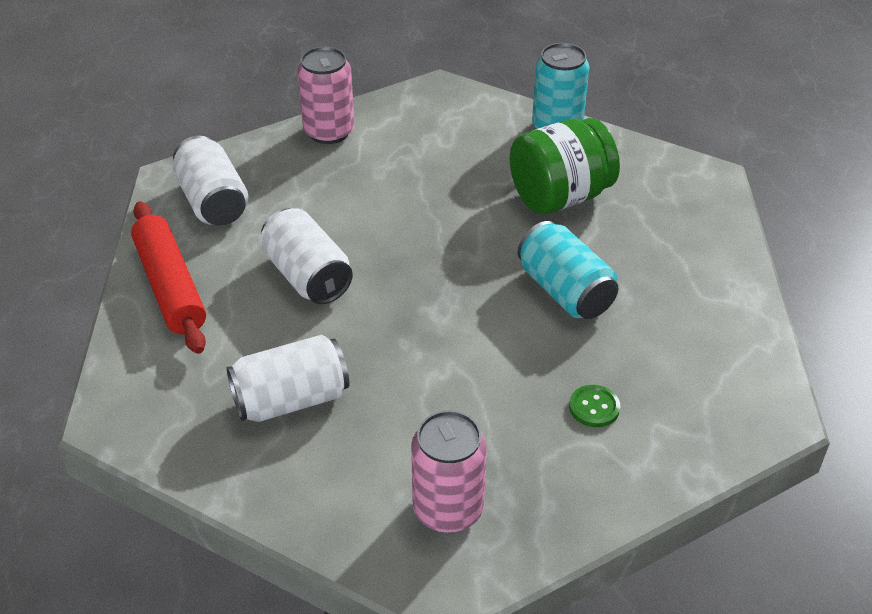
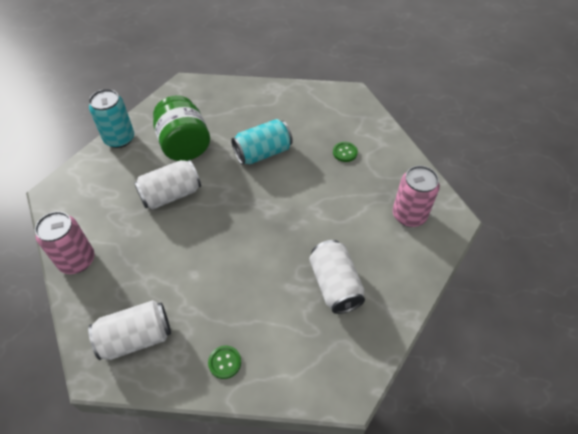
camera: 85 degrees left, 10 degrees up
red rolling pin [131,201,206,354] -> green button [208,346,241,379]
white can [260,208,353,304] -> white can moved to [134,160,201,210]

